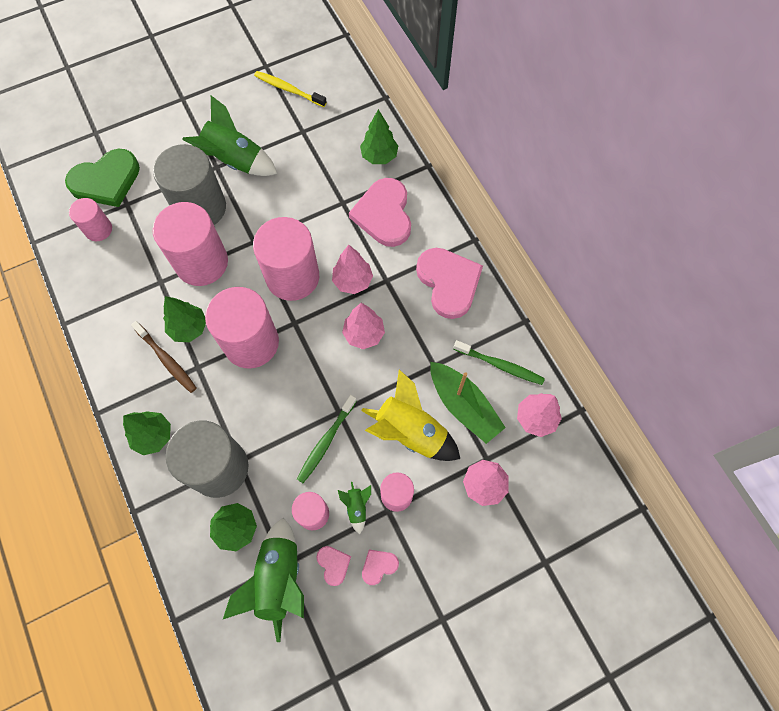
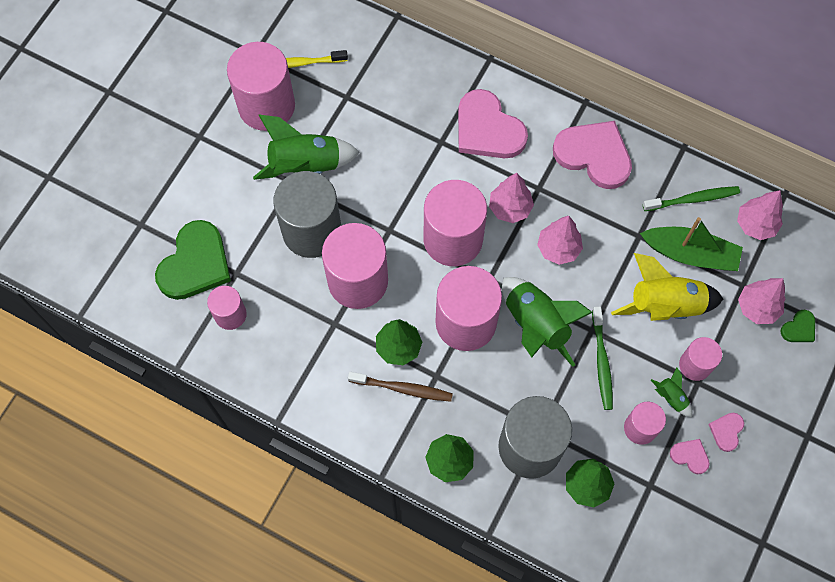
camera: 35 degrees left, 0 degrees up
green rocket [223,518,304,642] -> green rocket moved to [502,277,593,367]
green tree [360,109,398,164] -> none
none -> pink cylinder [227,42,295,131]
none -> green heart [781,310,815,342]

